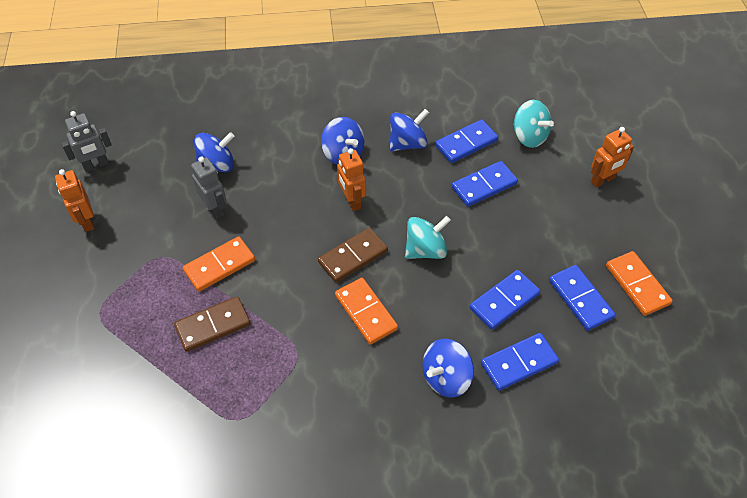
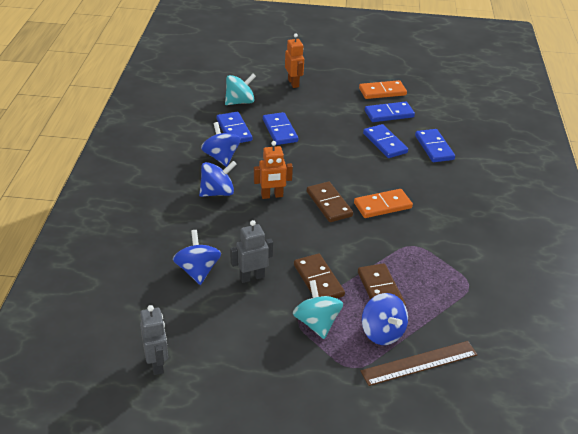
camera: 80 degrees left, 15 degrees down
orange robot [55,169,94,232] -> none
orange domino [183,236,255,292] -> brown domino [294,254,345,298]
turquoise spinning top [405,216,451,259] -> turquoise spinning top moved to [293,280,343,339]
blue spinning top [422,339,474,398] -> blue spinning top moved to [362,293,408,345]
none -> brown ruler [361,341,477,386]

